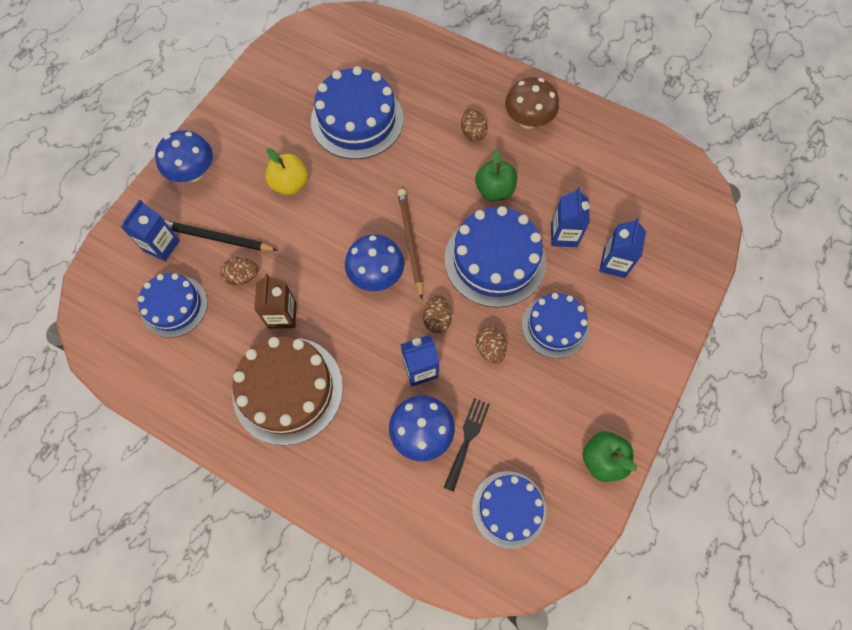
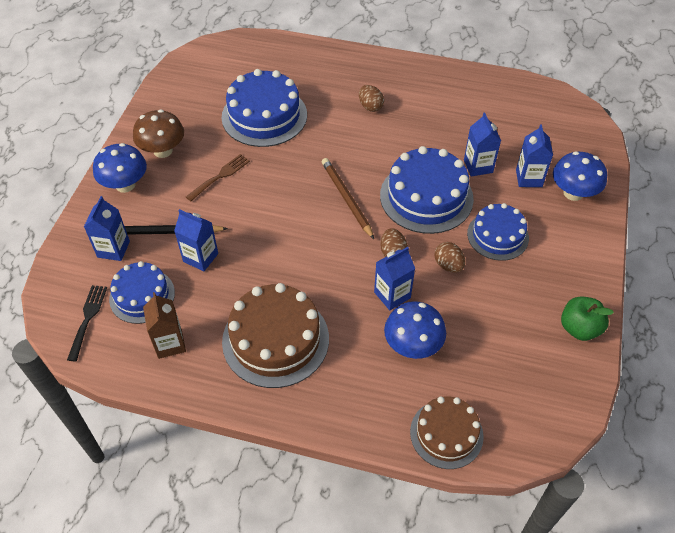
camera: 15 degrees left, 15 degrees down
brown egg [220,257,258,285] -> blue carton [174,209,218,271]
brown carton [254,274,297,329] -> brown carton moved to [143,292,186,359]
yellow apple [265,148,308,195] -> brown fork [186,154,250,201]
blue mushroom [345,234,404,291] -> blue mushroom moved to [553,151,607,201]
black fork [444,398,490,492] -> black fork moved to [67,285,107,361]
blue cake [472,471,546,549] -> none
green apple [475,149,517,201] -> none
brown mushroom [505,77,559,129] -> brown mushroom moved to [133,109,184,158]
none -> brown cake [410,396,484,469]

